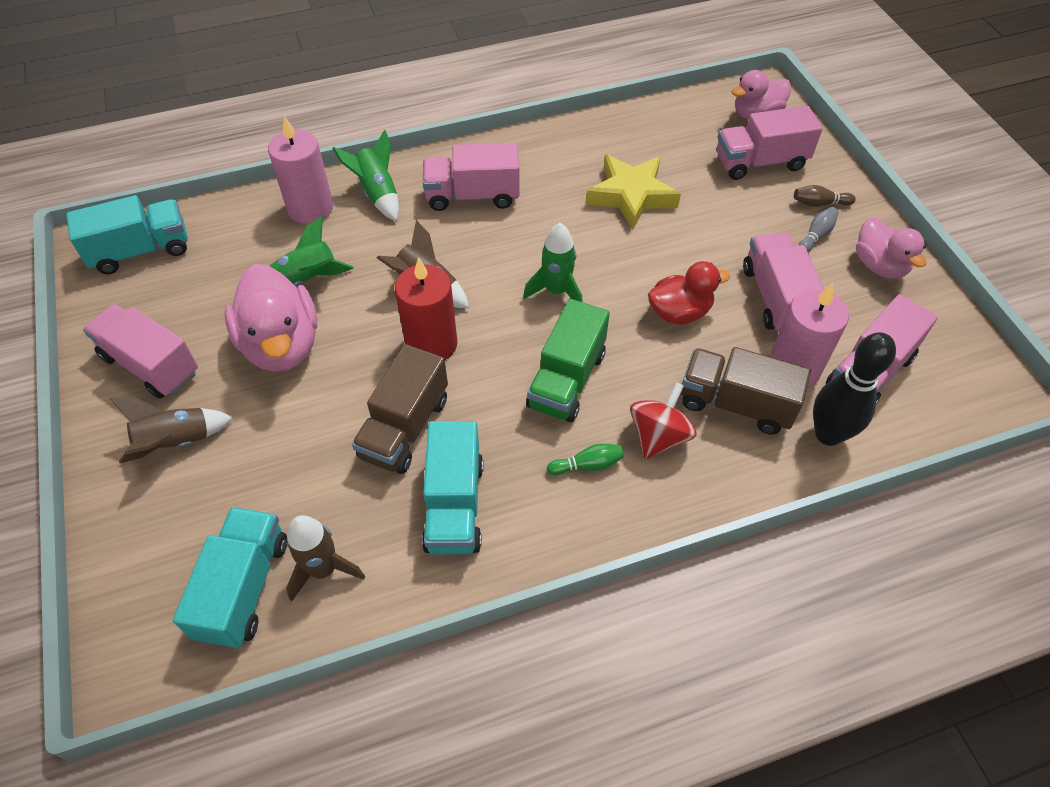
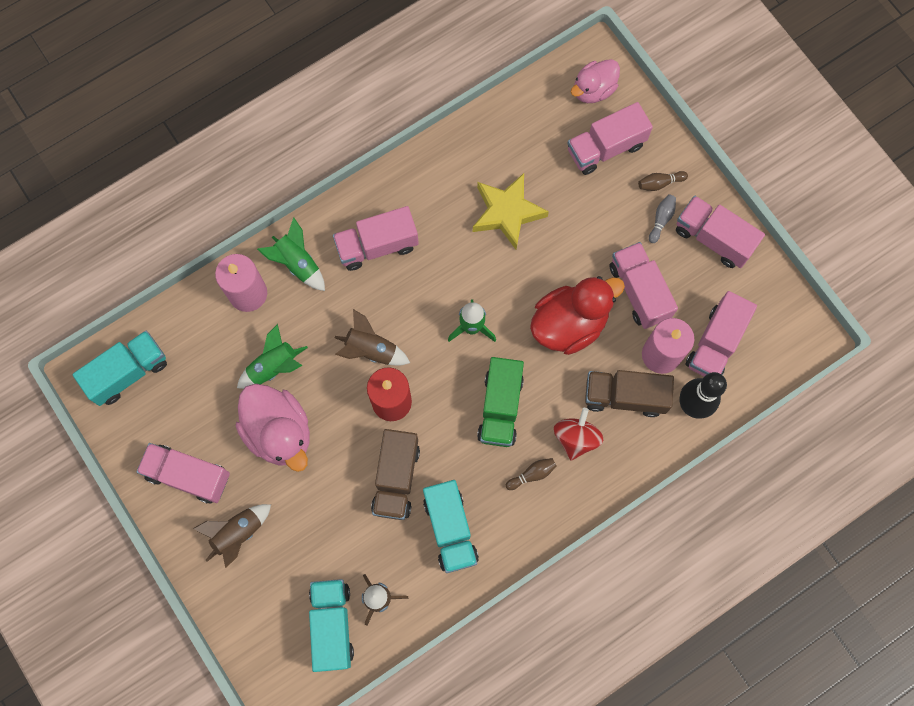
camera: 15 degrees left, 20 degrees up
green bowling pin [547,443,624,476] -> brown bowling pin [506,458,557,490]
red duck [648,261,730,325] -> red duck [530,276,625,355], size x1.58
pink duck [856,218,926,279] -> pink truck [676,196,765,268]

